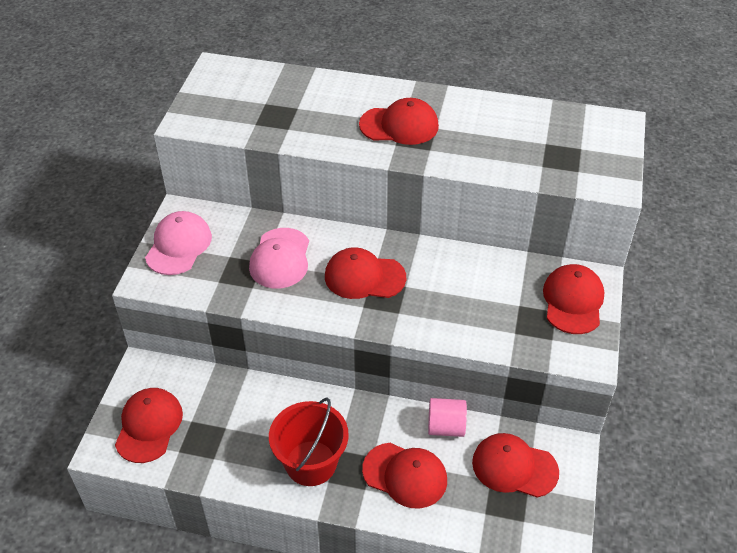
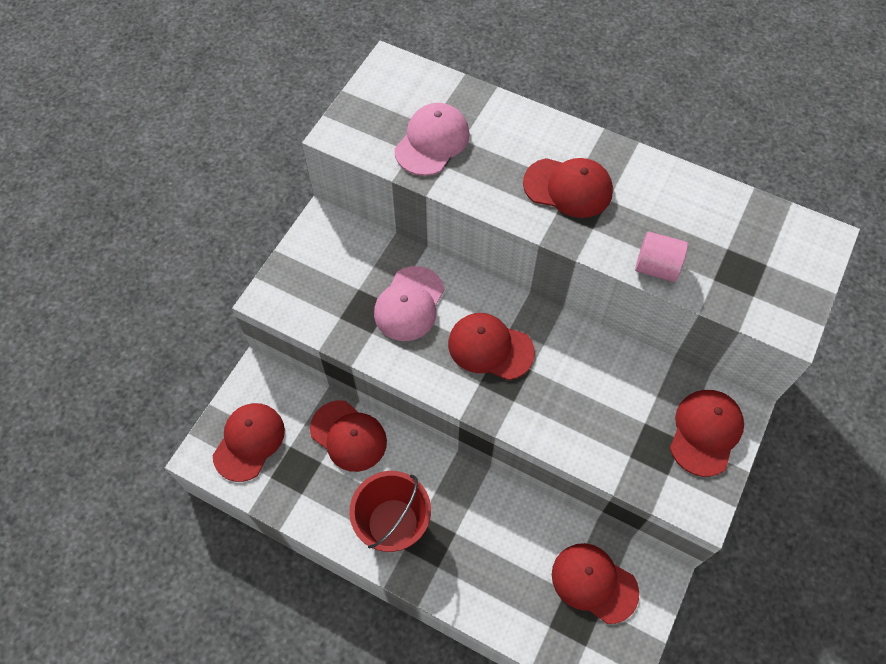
camera: 15 degrees right, 15 degrees up
pink cap [145,211,212,275] -> pink cap moved to [394,103,470,176]
red cap [362,443,447,509] -> red cap moved to [310,400,387,472]
pink cylinder [428,398,467,437] -> pink cylinder moved to [635,231,688,282]

